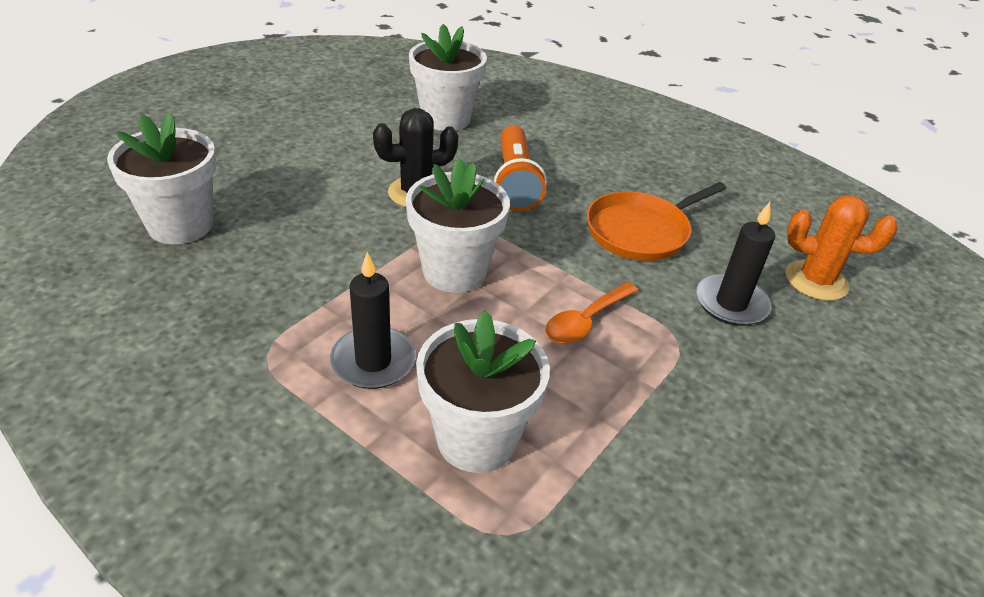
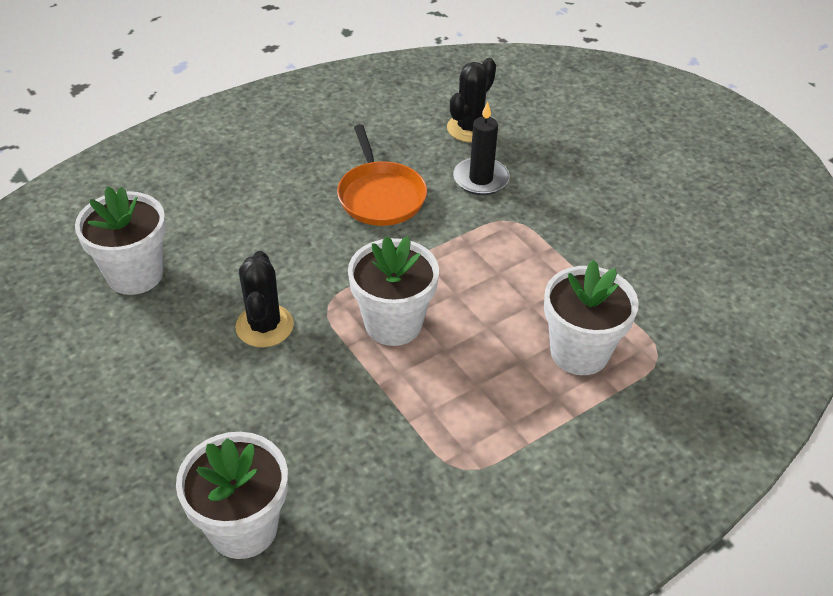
camera: 70 degrees left, 5 degrees up
black candle [330,252,416,389] -> none
orange flashlight [494,126,547,211] -> none
orange spoon [545,282,639,344] -> none
orange cactus [785,195,898,301] -> black cactus [447,58,496,142]

